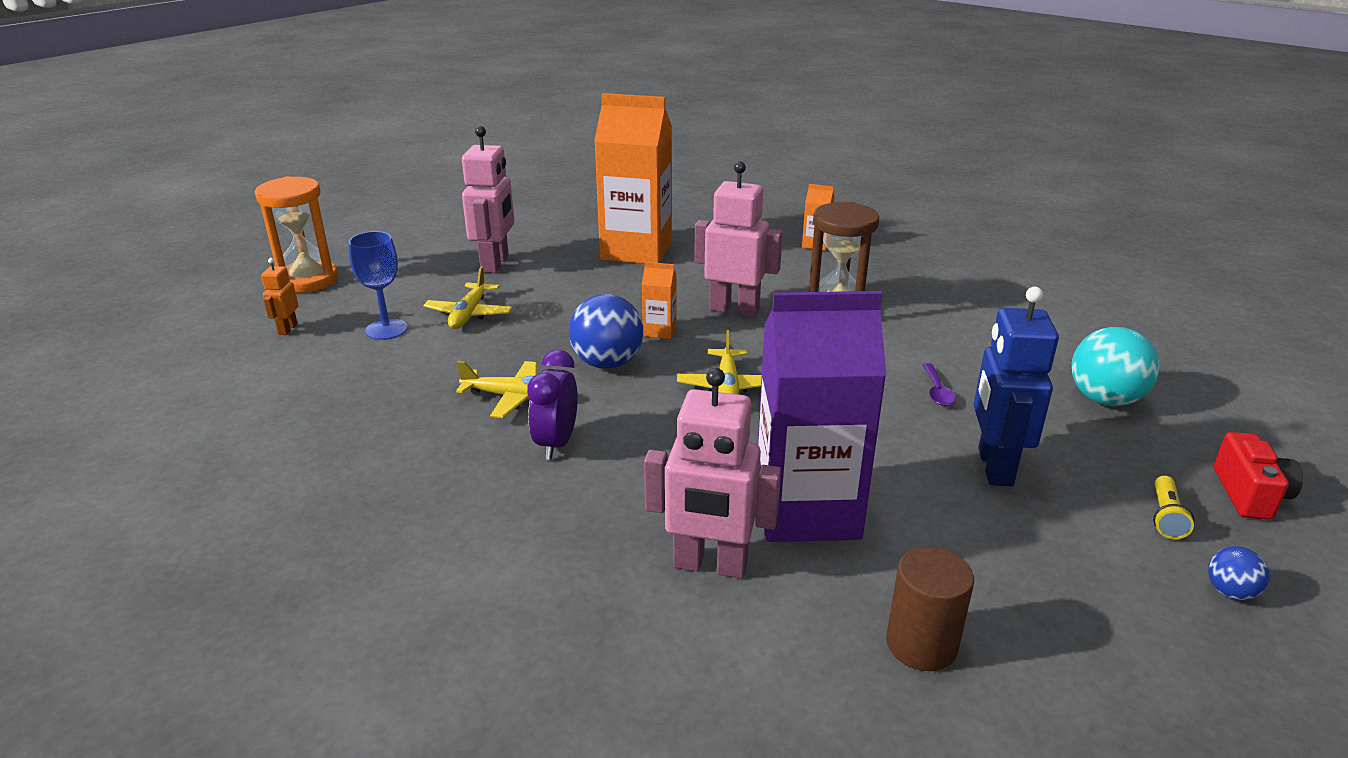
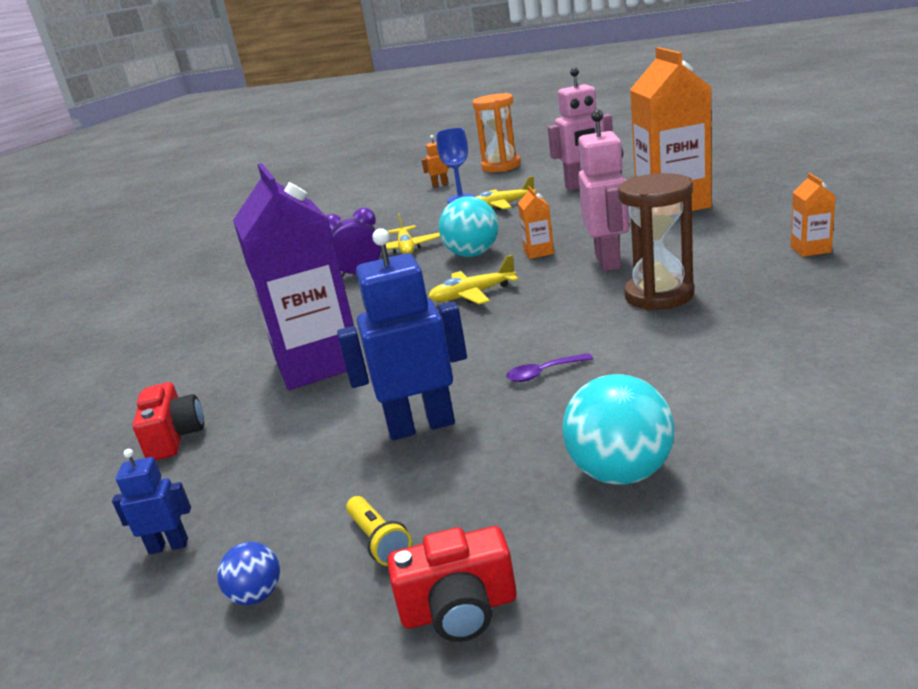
camera: 75 degrees right, 5 degrees down
blue ball [569,294,643,369] -> turquoise ball [439,197,498,257]
pink robot [644,368,781,578] -> none
brown cylinder [886,547,974,671] -> red camera [132,382,204,460]
yellow flashlight [1153,476,1194,539] -> yellow flashlight turned 120 degrees counterclockwise [346,496,412,566]
none -> blue robot [112,449,191,554]

